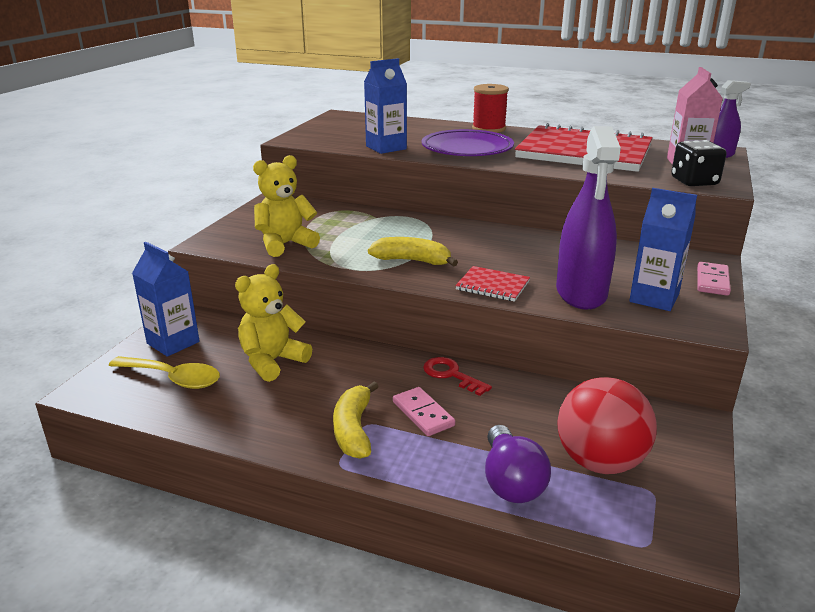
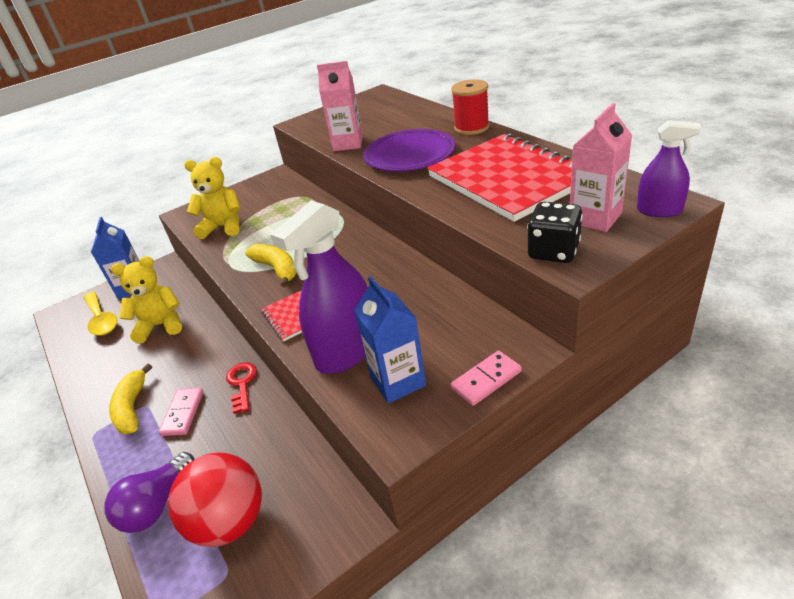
camera: 40 degrees right, 10 degrees up
yellow banana [333,382,379,459] -> yellow banana turned 45 degrees counterclockwise [109,363,152,434]
blue carton [364,58,407,154] -> pink carton [317,61,363,151]

